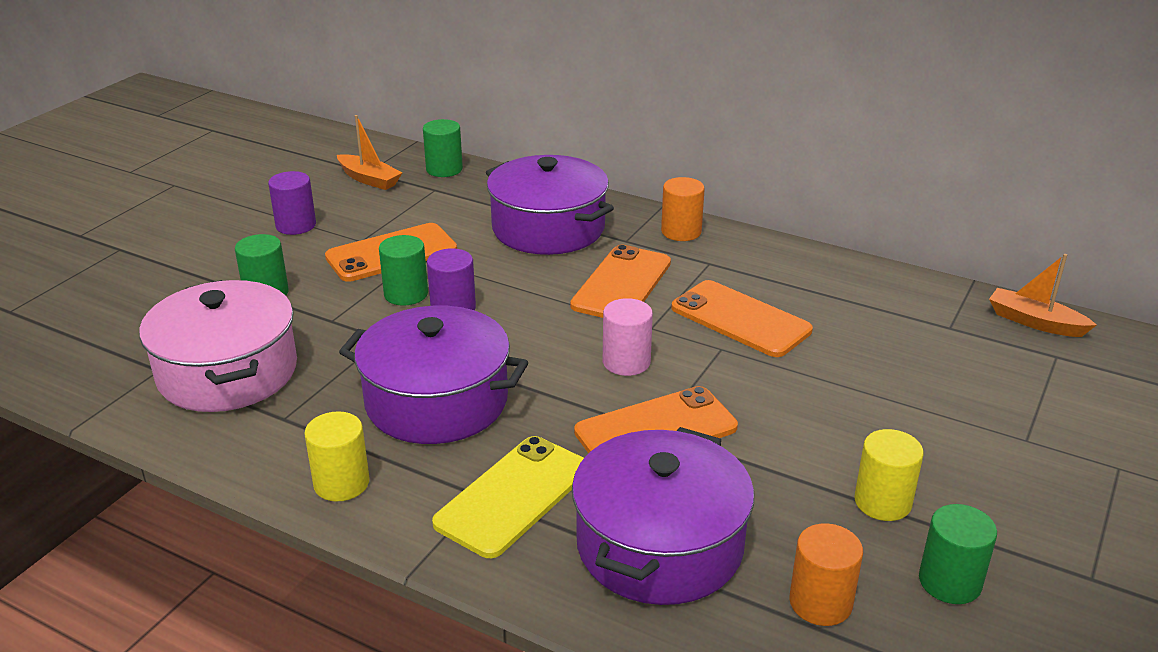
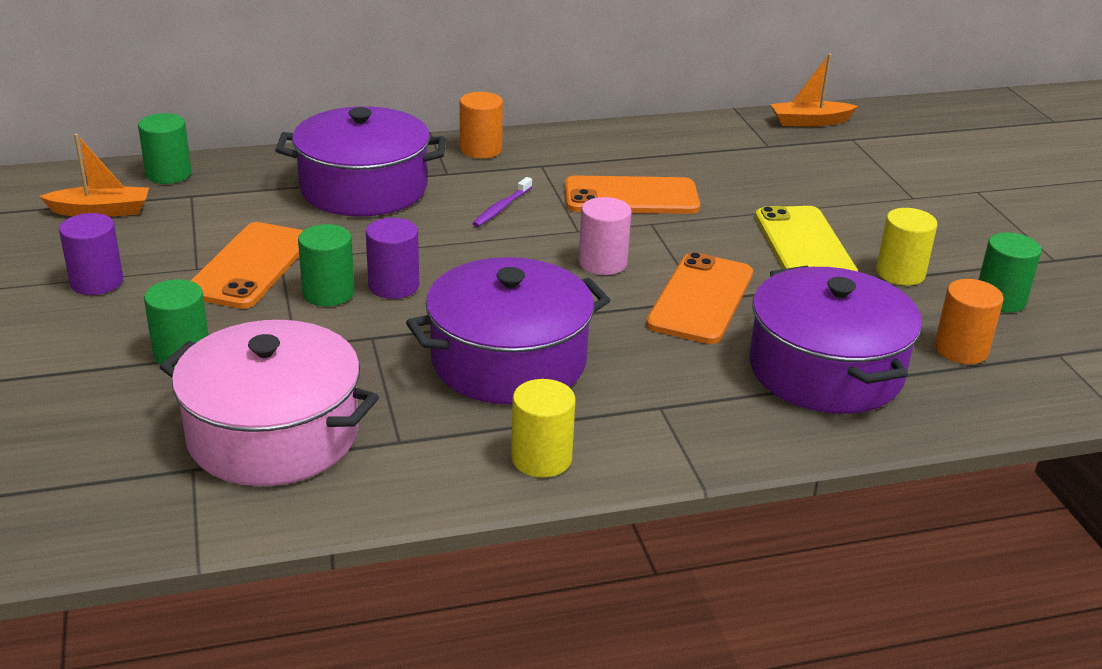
camera: 45 degrees left, 0 degrees up
yellow phone [432,436,584,558] -> yellow phone moved to [755,206,858,271]
orange phone [570,244,671,318] -> purple toothbrush [472,177,532,227]

